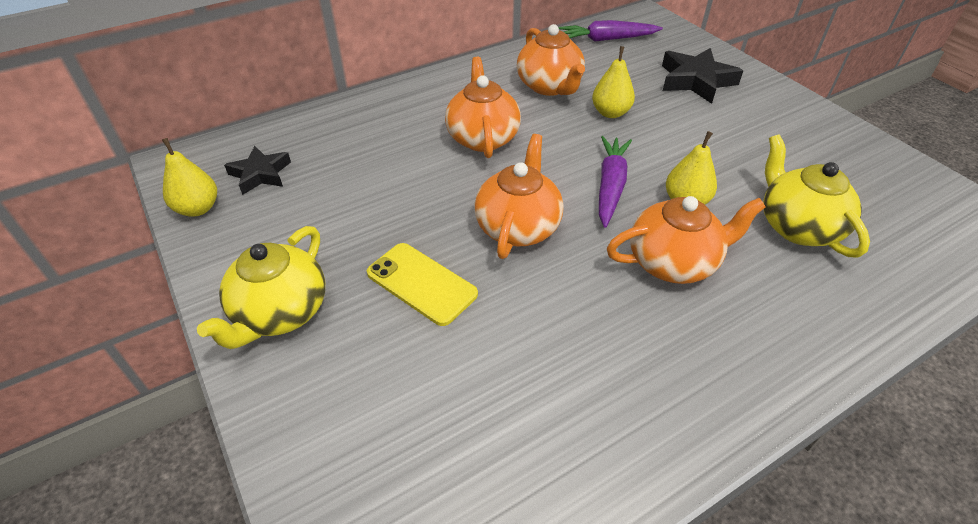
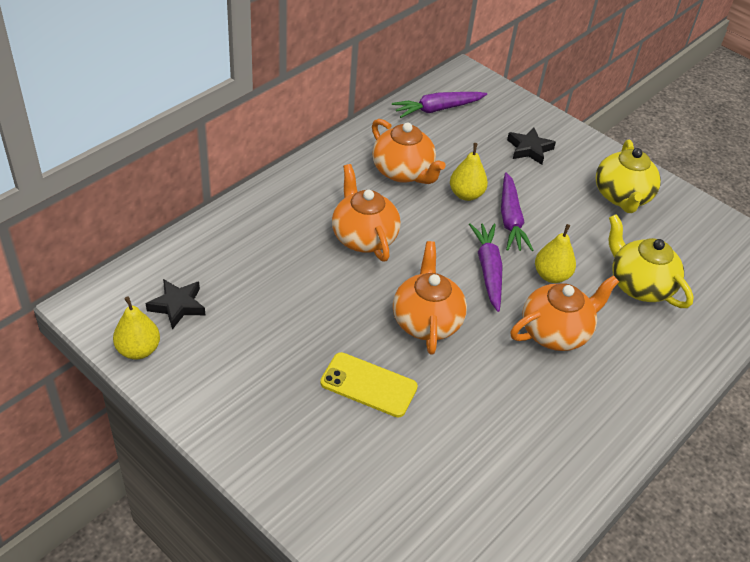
camera: 20 degrees left, 0 degrees up
yellow teapot [197,226,325,349] -> yellow teapot moved to [596,140,661,213]
black star [662,48,743,104] -> black star [507,128,556,165], size x0.66
none -> purple carrot [501,172,533,251]

